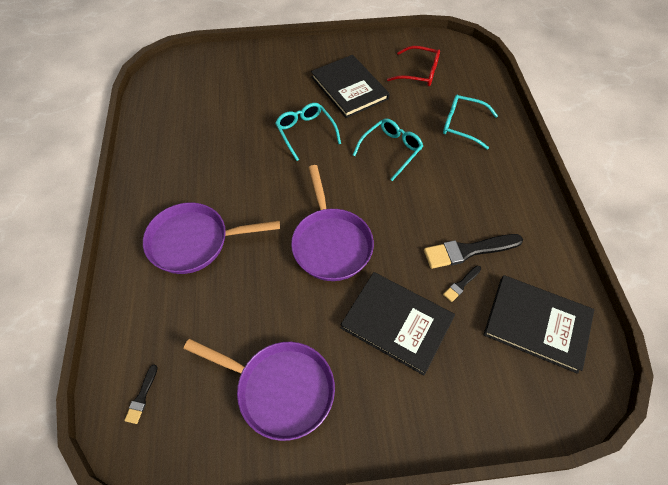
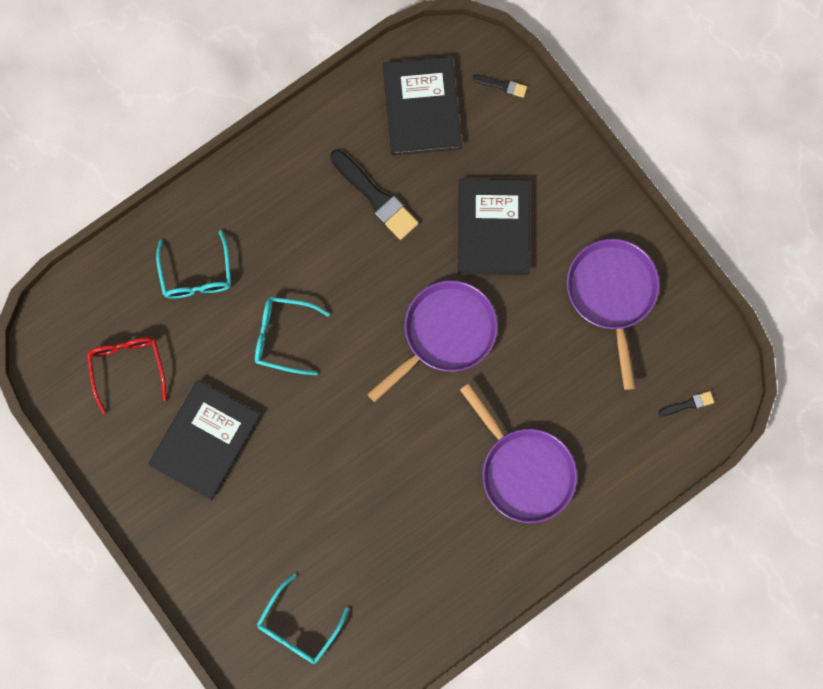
camera: 120 degrees left, 20 degrees up
turquoise glasses [275,103,341,161] -> turquoise glasses moved to [256,573,349,664]
black brush [443,266,481,302] -> black brush moved to [473,74,527,98]

